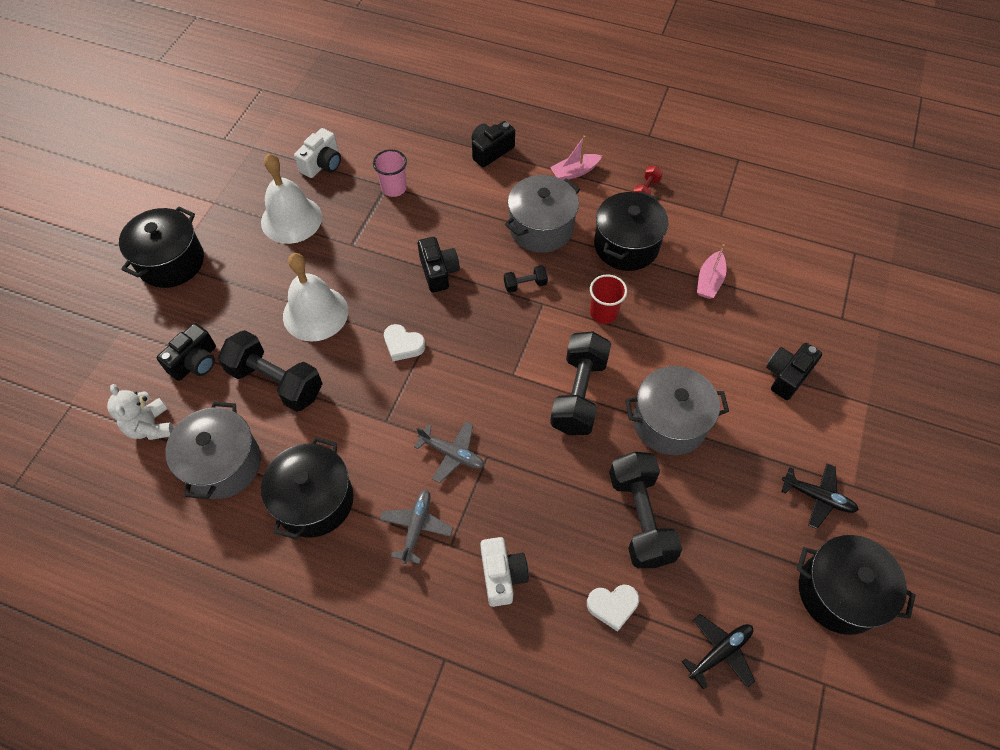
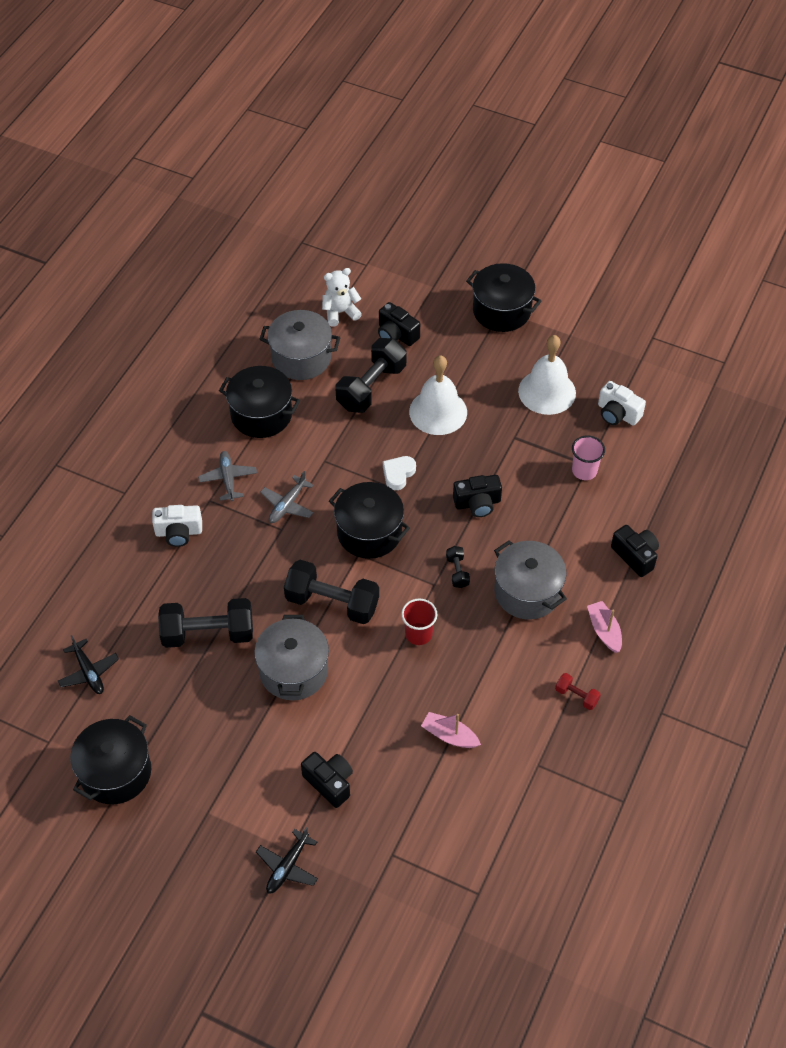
camera: 95 degrees right, 5 degrees down
grey plane [380,489,453,564] -> grey plane turned 120 degrees counterclockwise [198,451,257,502]
white heart [587,585,639,632] -> none
black pot [594,191,668,271] -> black pot moved to [329,482,410,559]
black plane [781,463,859,529] -> black plane moved to [256,827,318,893]

